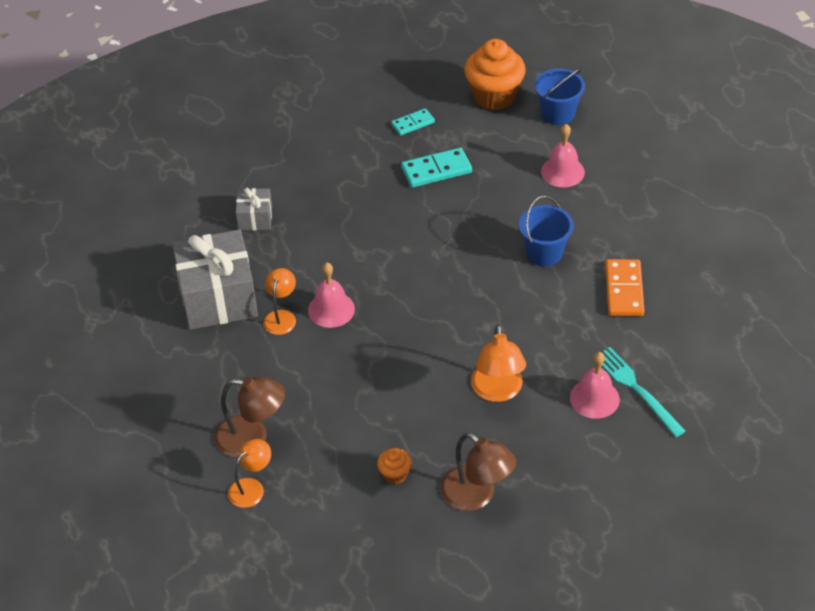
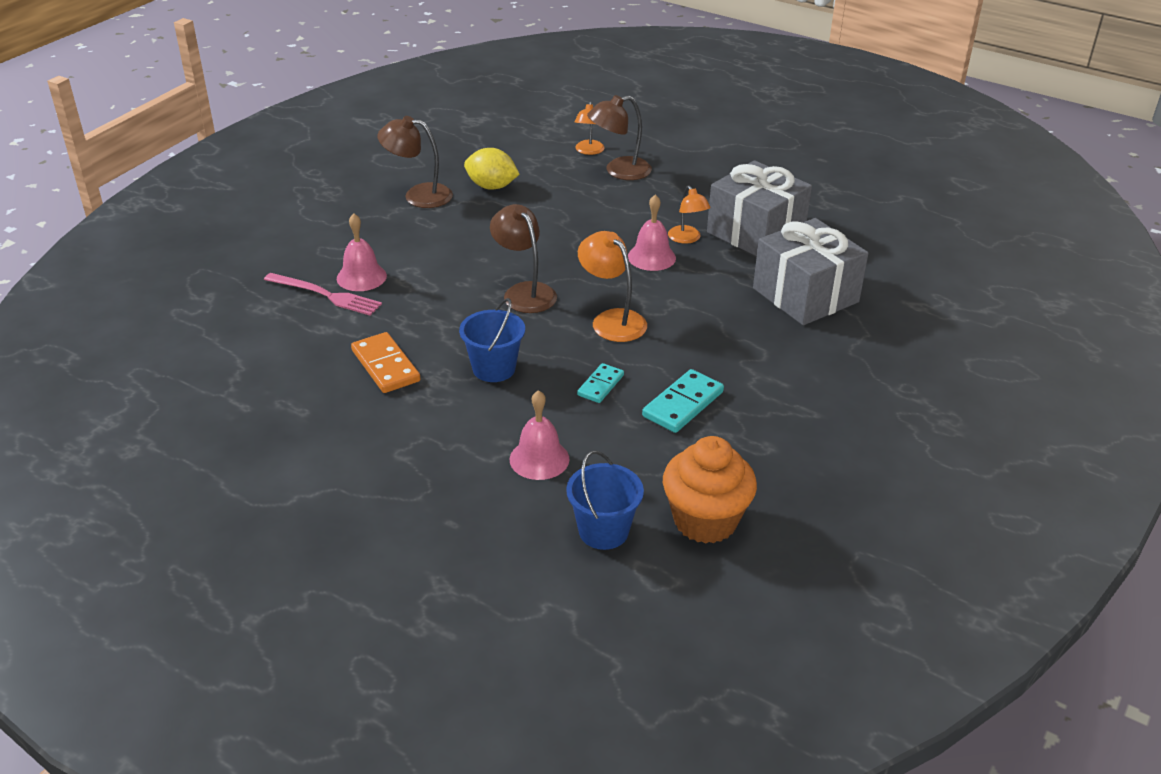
camera: 145 degrees right, 10 degrees down
grey gift [236,188,272,231] -> grey gift [753,218,869,325], size x2.05
orange cupcake [377,448,412,484] -> yellow lemon [464,148,519,190]
turquoise domino [391,108,435,136] -> turquoise domino moved to [577,363,624,403]
orange lamp [471,324,526,402] -> orange lamp moved to [578,231,647,342]
turquoise fork [602,347,686,437] -> pink fork [264,273,382,316]
none -> brown lamp [490,204,557,313]

